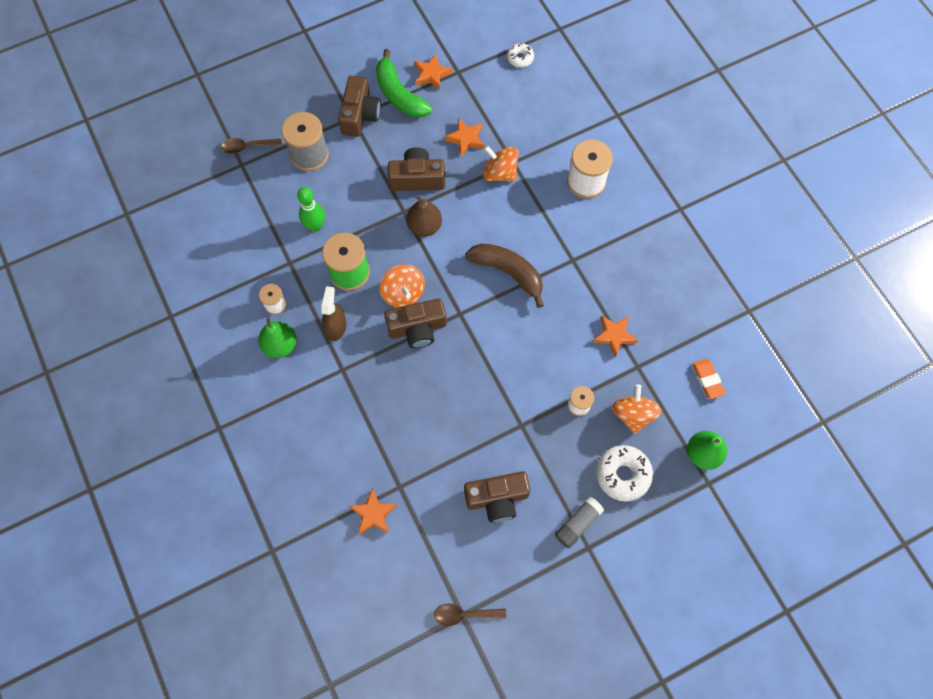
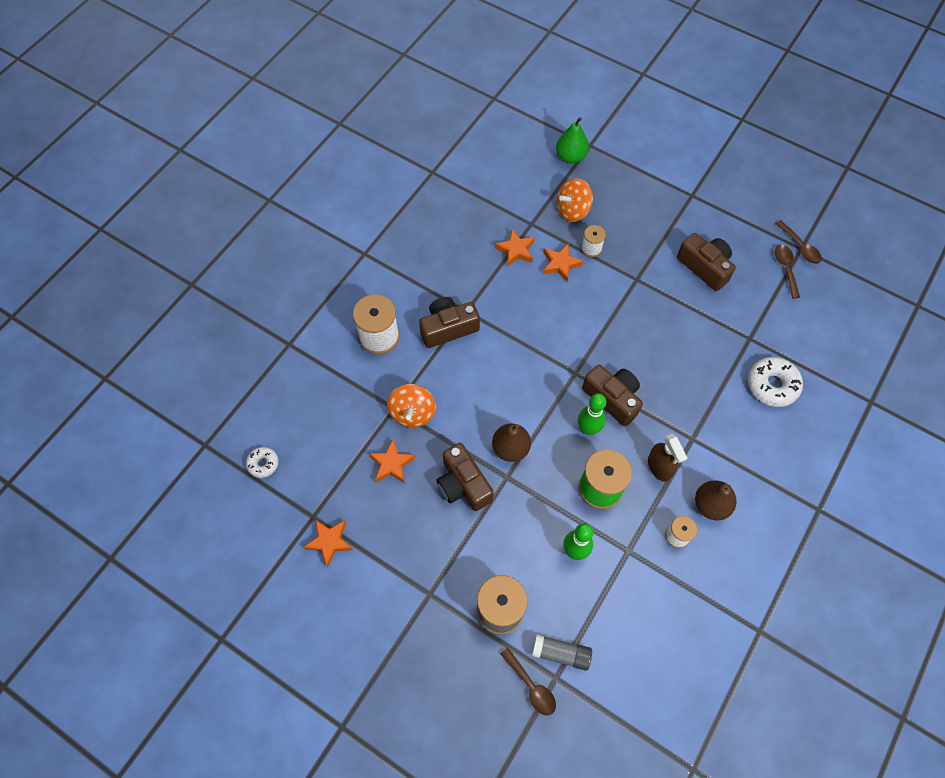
camera: 120 degrees left, 5 degrees down
green pear [258,318,297,358] -> brown pear [695,480,737,520]
brown spray bottle [321,286,346,341] -> brown spray bottle turned 90 degrees counterclockwise [648,434,687,482]
brown camera [338,76,381,137] -> brown camera moved to [419,297,480,348]
orange star [349,488,397,535] -> orange star moved to [543,244,583,282]
green banana [376,49,432,117] -> none
orange spinning top [380,265,425,307] -> green bowling pin [578,393,606,435]
brown banana [465,244,544,308] -> none
grey glue stick [555,497,604,548] -> grey glue stick moved to [532,634,592,671]
white donut [596,445,653,502] -> white donut moved to [748,357,803,407]
orange eraser [692,359,726,399] -> none
none -> brown spoon [775,245,800,299]

